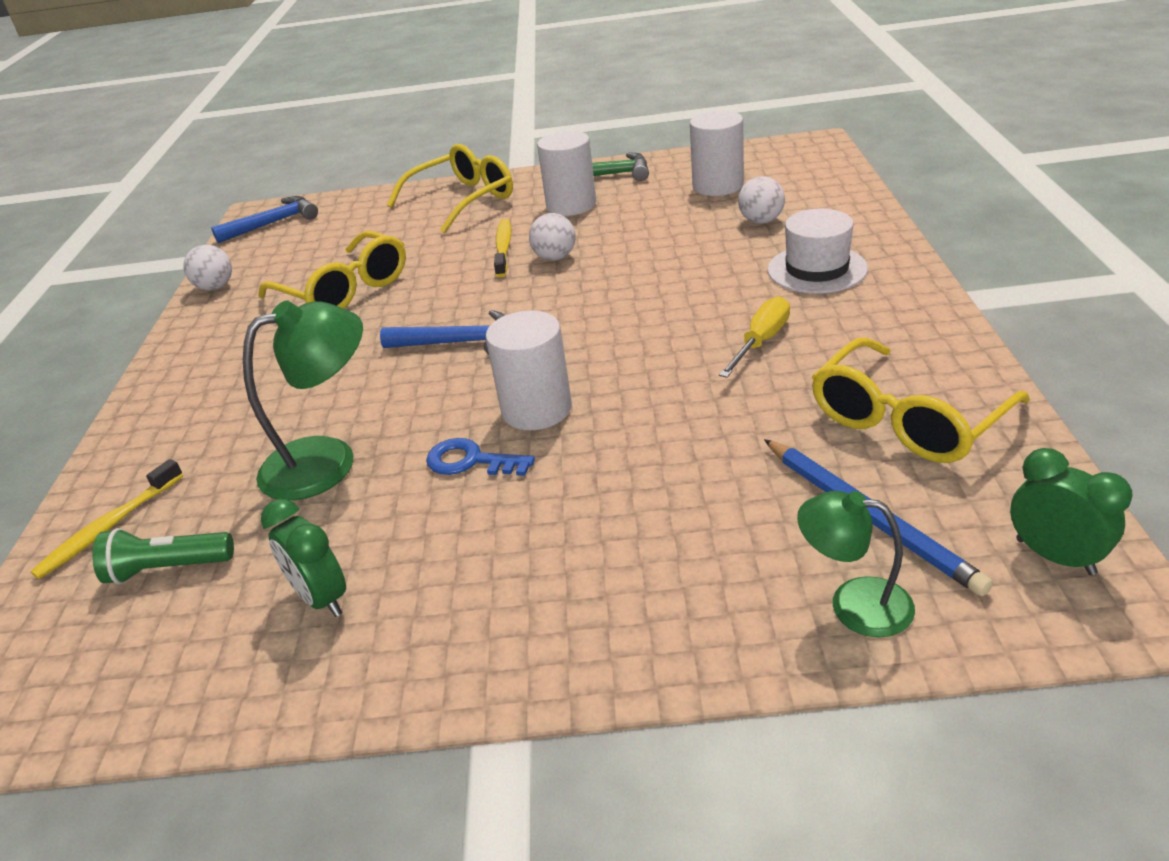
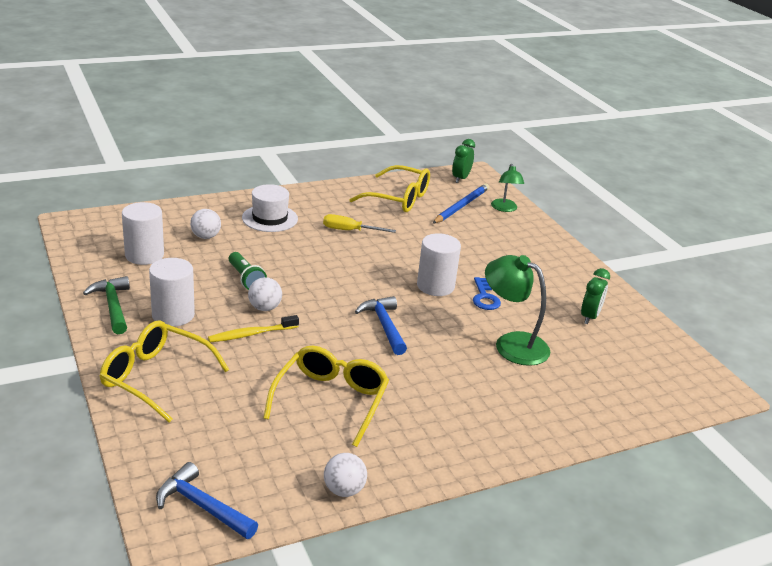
camera: 120 degrees left, 5 degrees down
yellow toothbrush [30,459,183,579] -> none
green flashlight [92,528,234,584] -> green flashlight moved to [229,252,267,290]

